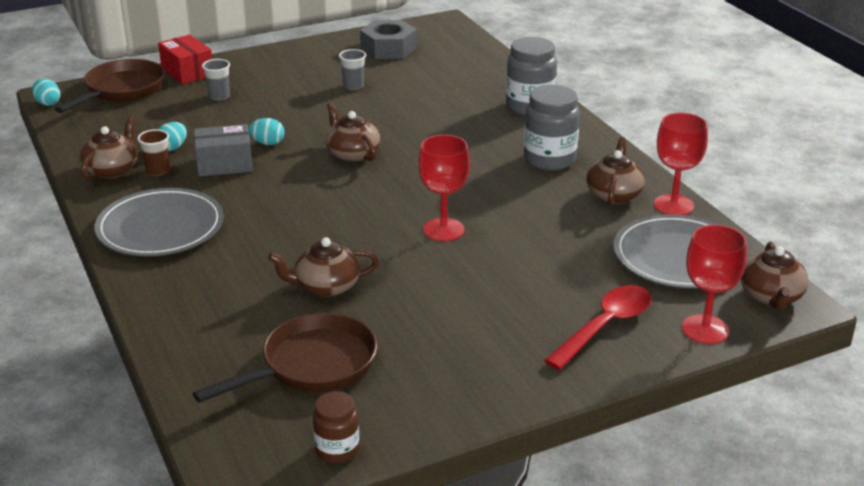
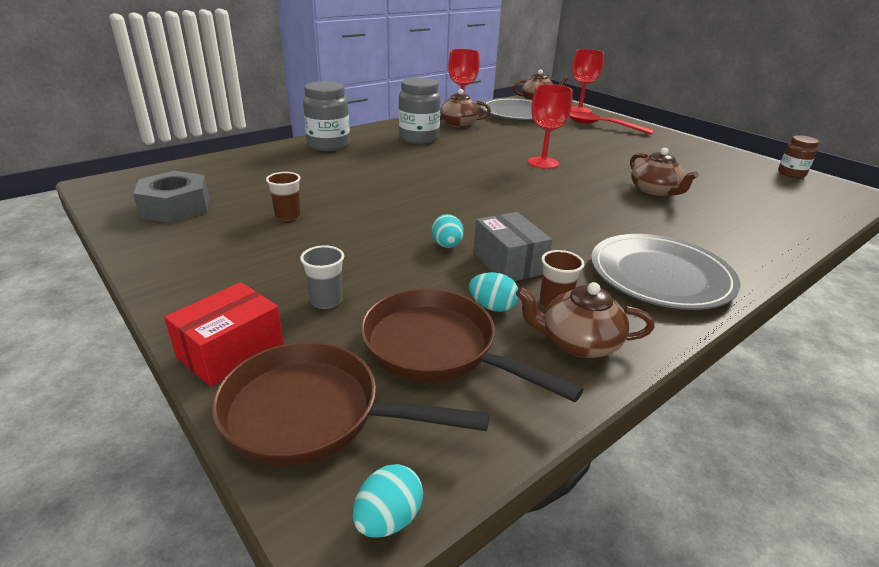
camera: 105 degrees left, 0 degrees up
brown pan [192,313,377,403] -> brown pan moved to [361,288,583,402]
brown teapot [325,103,380,162] -> none
grey cup [339,49,366,90] -> brown cup [266,172,301,221]

